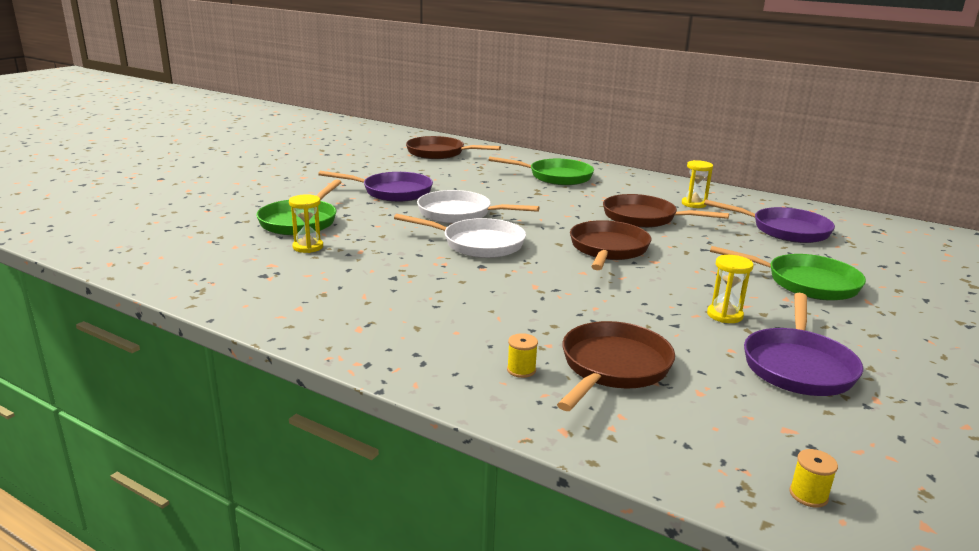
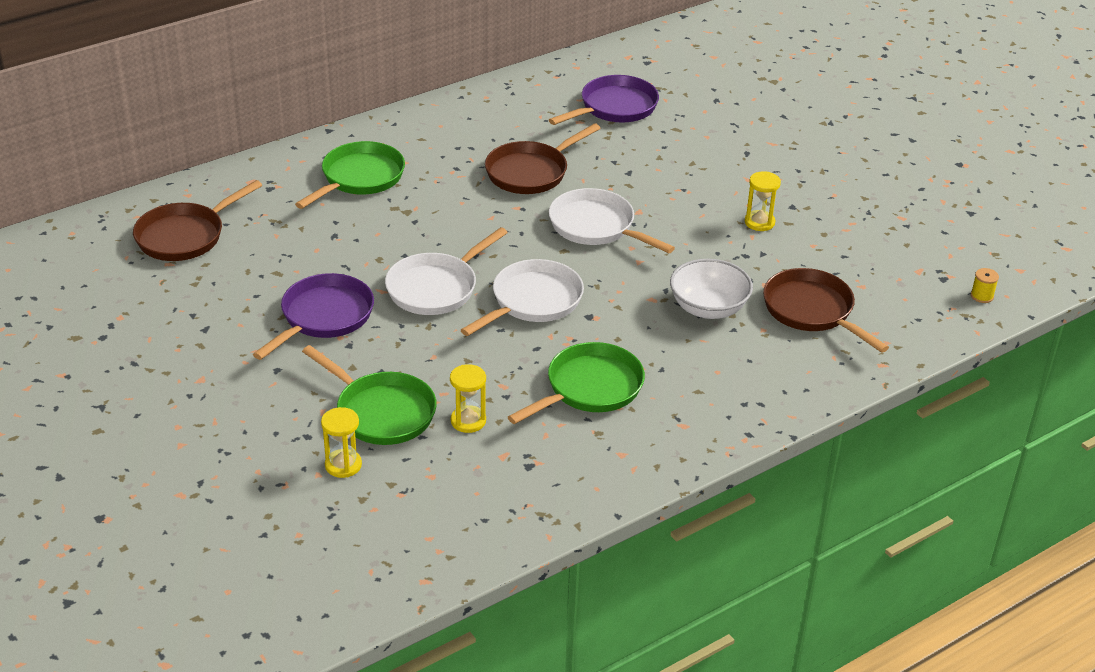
camera: 65 degrees left, 15 degrees up
yellow spool [507,333,538,378] -> none
brown pan [570,220,651,270] -> white pan [549,188,675,253]
yellow hourglass [682,160,713,208] -> yellow hourglass moved to [321,407,362,478]
green pan [710,246,866,300] -> green pan moved to [508,342,645,424]
purple pan [744,293,863,396] -> none
none -> white bowl [670,259,753,319]

